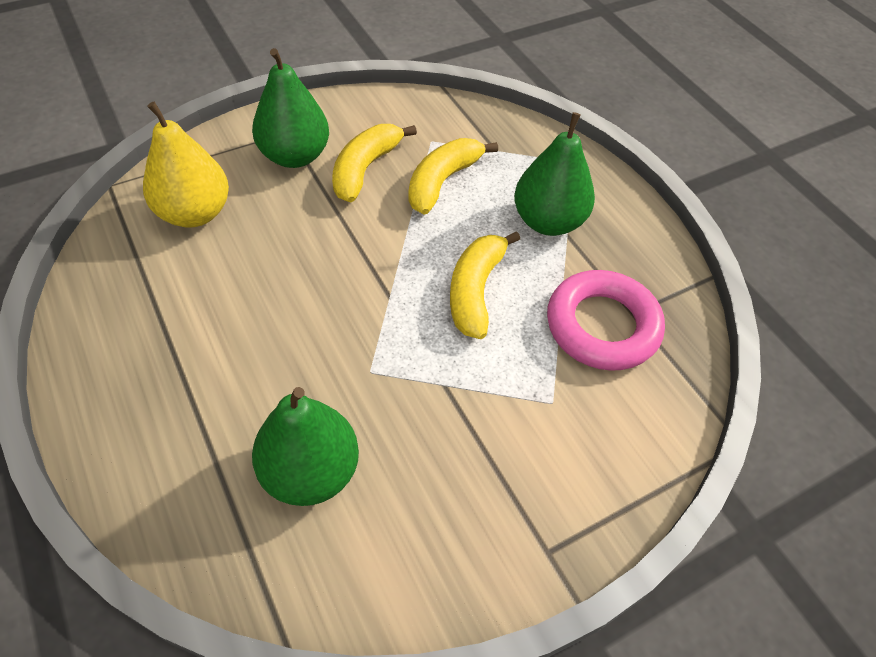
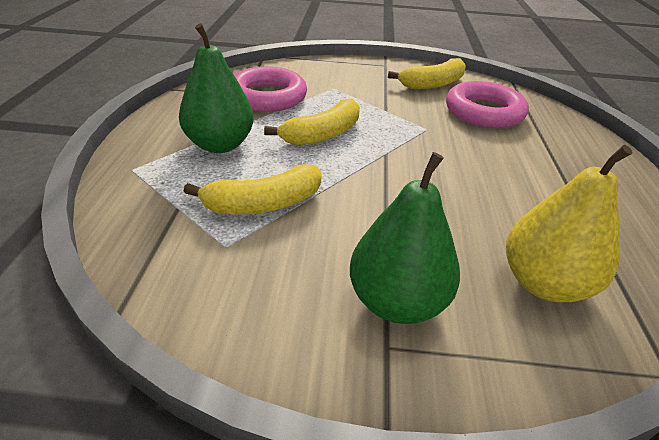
camera: 145 degrees left, 15 degrees down
green pear [252,387,359,506] -> pink ring [446,81,529,128]
yellow banana [332,124,417,202] -> yellow banana moved to [388,58,466,89]

